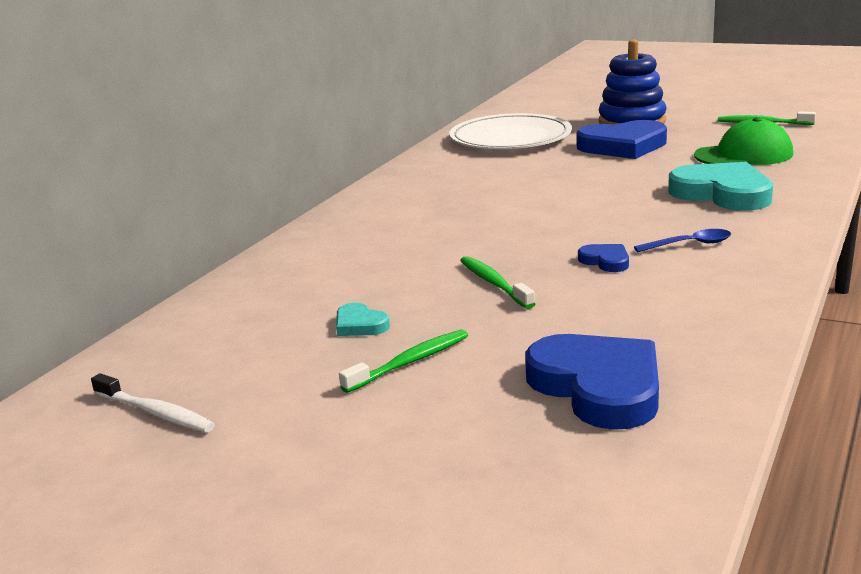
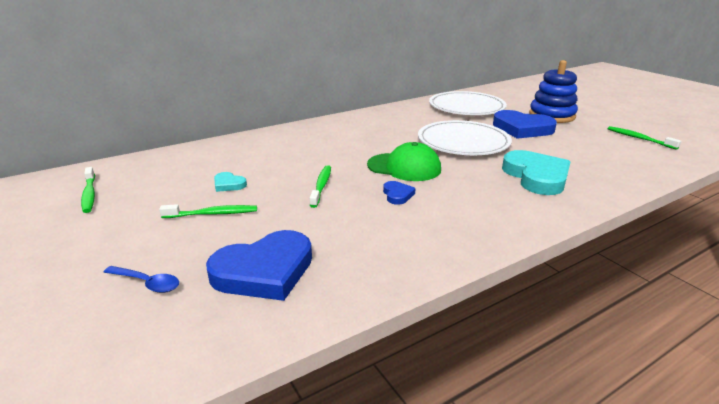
camera: 30 degrees right, 5 degrees up
white toothbrush [91,373,215,433] -> green toothbrush [81,167,95,213]
turquoise heart [336,303,390,336] -> turquoise heart turned 45 degrees counterclockwise [214,172,247,192]
blue heart [525,334,659,430] -> blue heart turned 60 degrees clockwise [206,230,312,301]
blue spoon [634,229,731,252] -> blue spoon moved to [104,266,179,293]
green cap [694,117,793,165] -> green cap moved to [367,142,441,181]
none -> white plate [418,120,512,155]

